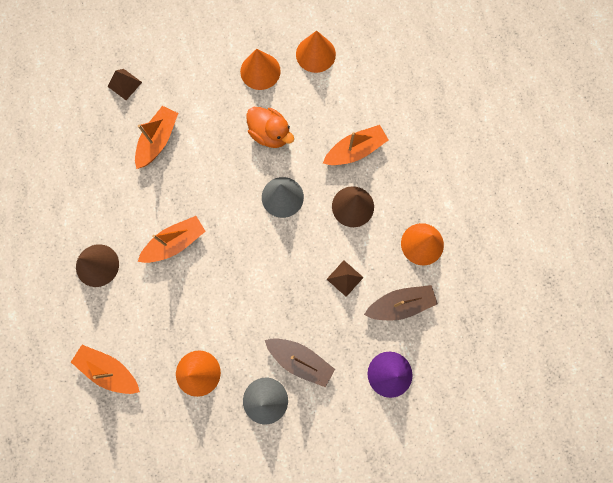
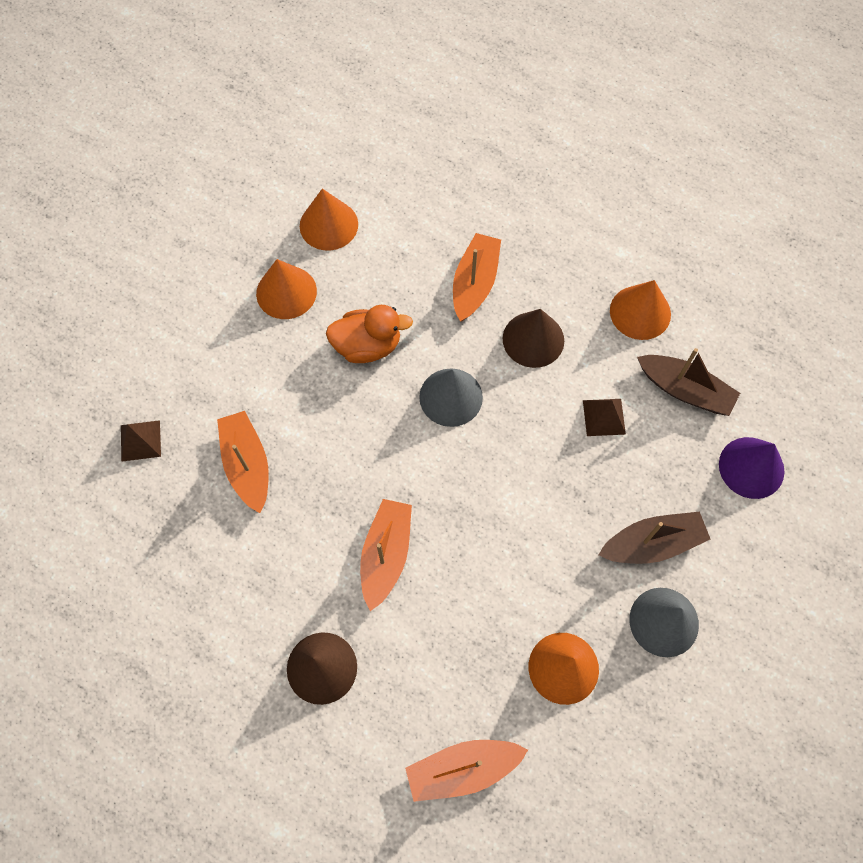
camera: 45 degrees left, 10 degrees down
brown boat [364,285,438,321] -> brown boat turned 90 degrees clockwise [637,348,740,416]

